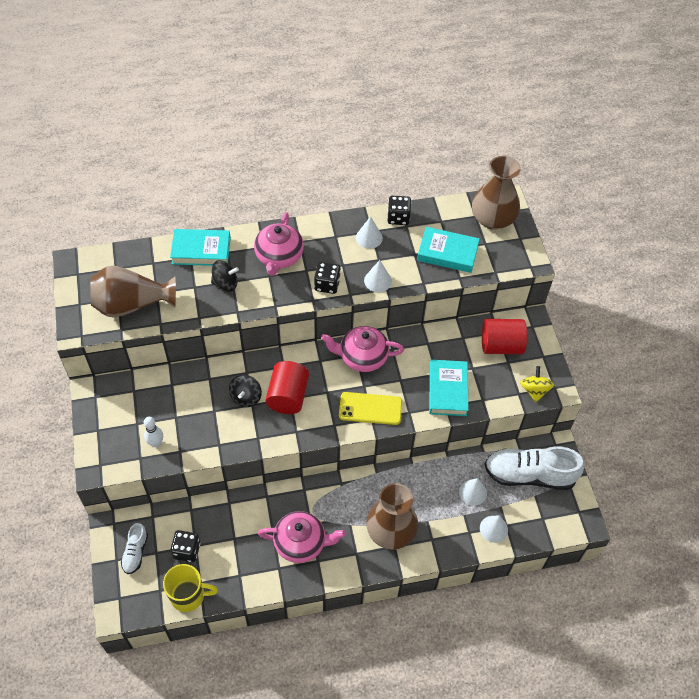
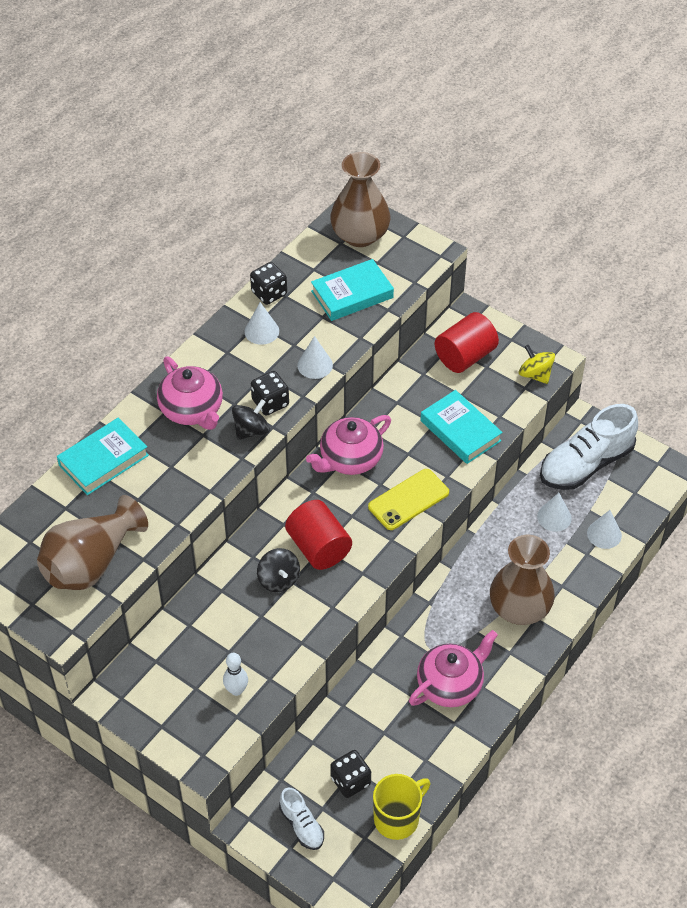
camera: 40 degrees left, 5 degrees down
black spinning top [211,260,239,292] -> black spinning top moved to [232,399,270,440]

